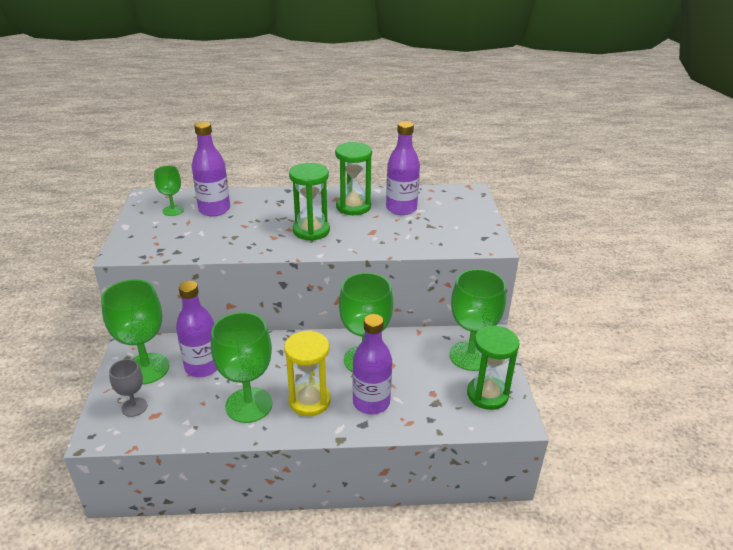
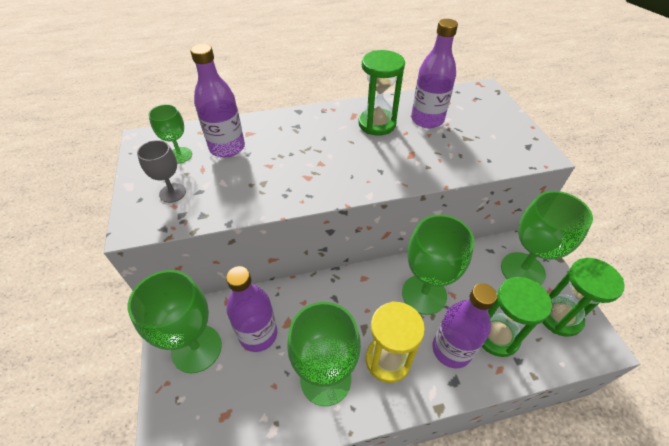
camera: 10 degrees left, 15 degrees up
grey goblet [109,359,147,417] -> grey goblet moved to [137,140,186,203]
green hourglass [289,163,330,241] -> green hourglass moved to [482,277,552,357]

